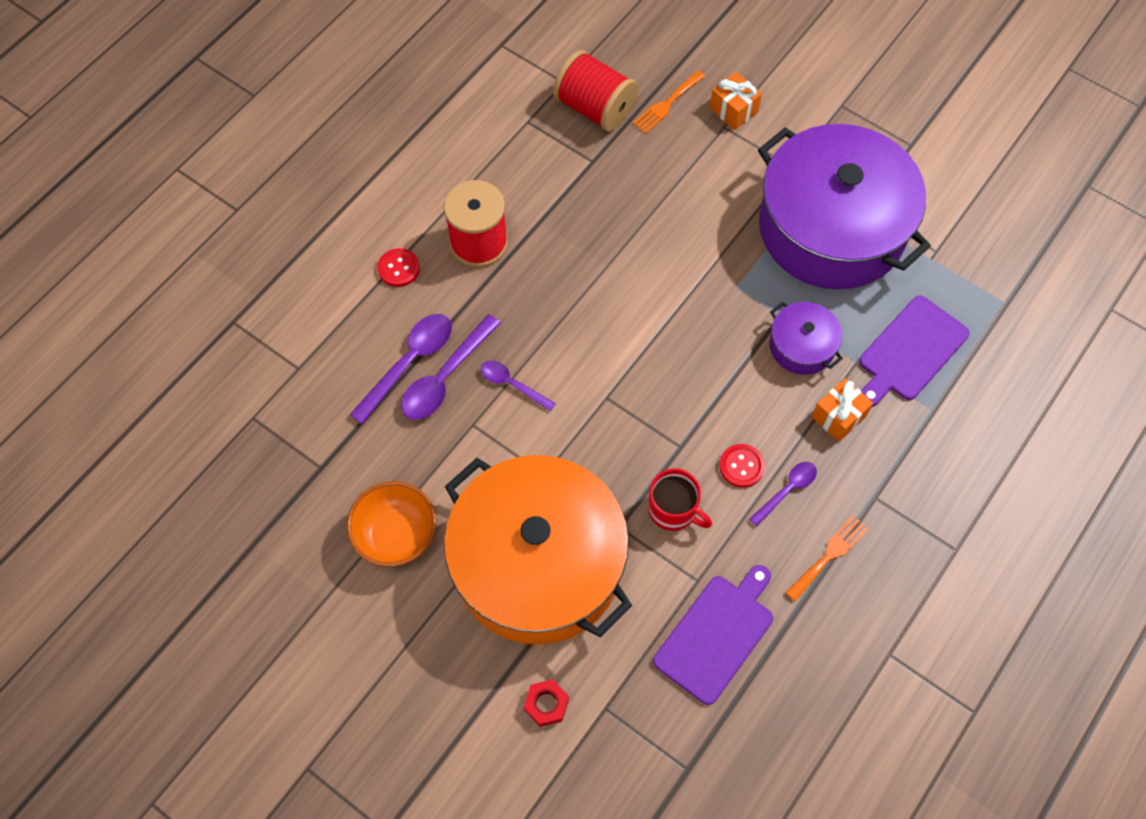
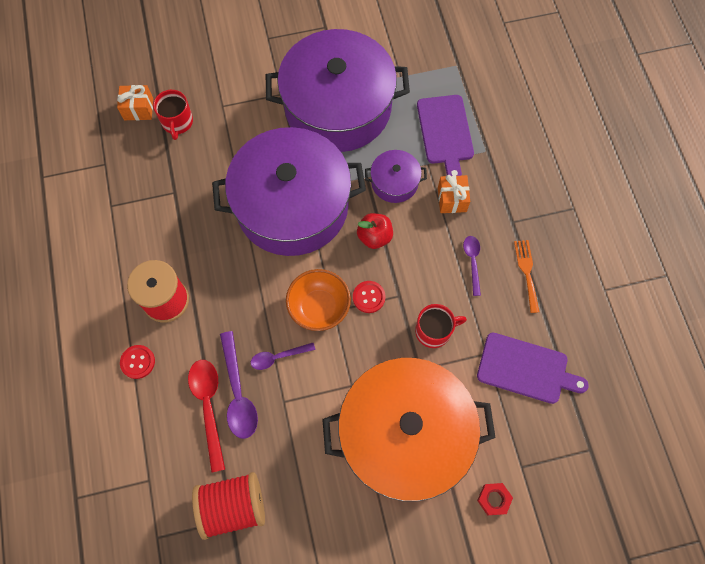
camera: 50 degrees left, 5 degrees up
orange bowl [347,481,437,567] -> orange bowl moved to [286,269,351,331]
purple spoon [350,314,452,424] -> red spoon [188,360,225,473]
red spool [553,50,638,132] -> red spool moved to [192,472,265,540]
orange fork [633,71,705,134] -> red mug [153,90,193,140]
purple cutting board [653,565,773,705] -> purple cutting board turned 120 degrees clockwise [477,333,589,404]
orange gift [710,72,762,130] -> orange gift moved to [117,85,153,120]
red button [719,444,765,488] -> red button moved to [353,281,386,313]
none -> purple pot [212,127,366,256]
none -> red apple [357,213,393,249]

